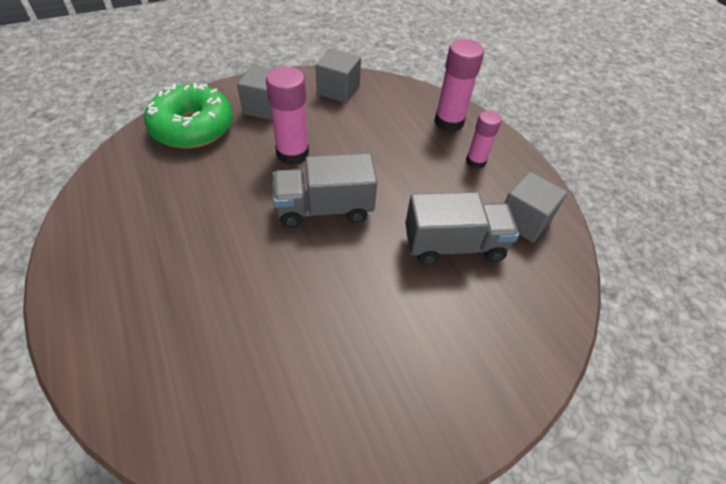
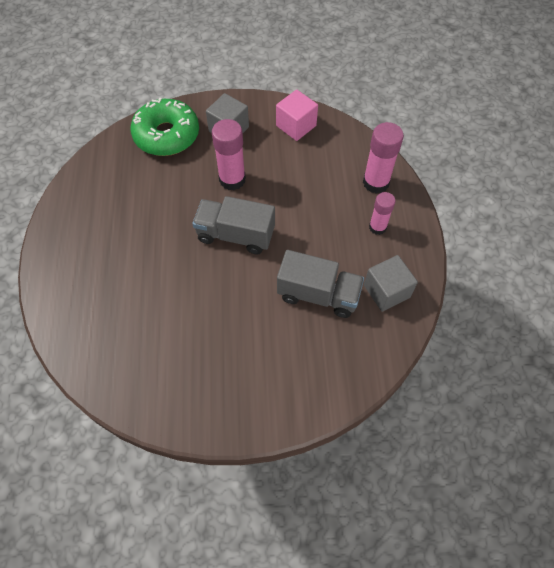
camera: 25 degrees right, 10 degrees up
grey cube [316,48,361,103] -> pink cube [276,90,318,141]

